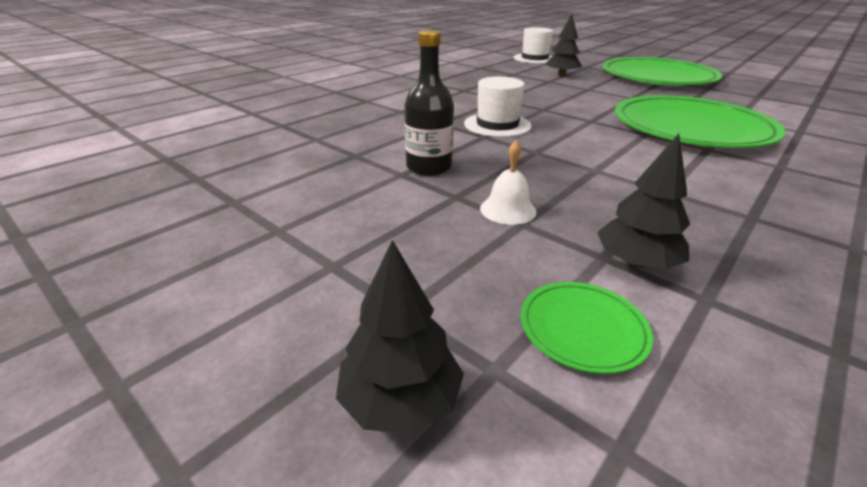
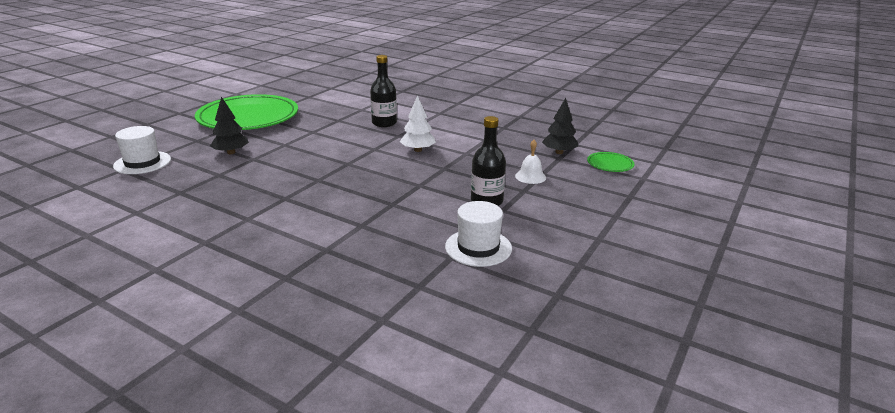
camera: 100 degrees left, 5 degrees down
black tree [336,240,464,435] -> none
white hat [464,77,531,137] -> white hat moved to [445,201,512,267]
green plate [615,95,786,148] -> black bottle [370,55,397,127]
none -> white tree [400,95,436,152]

